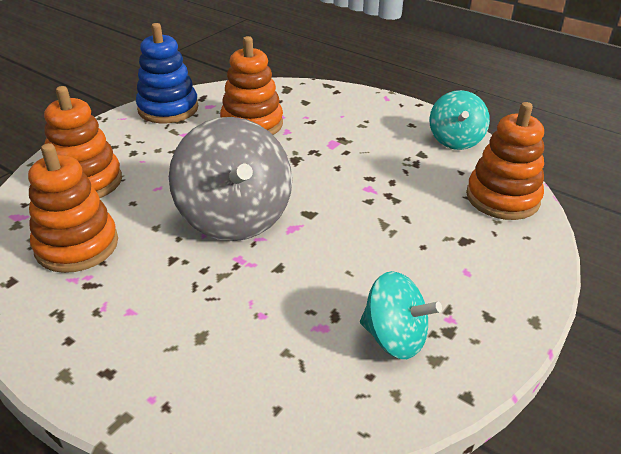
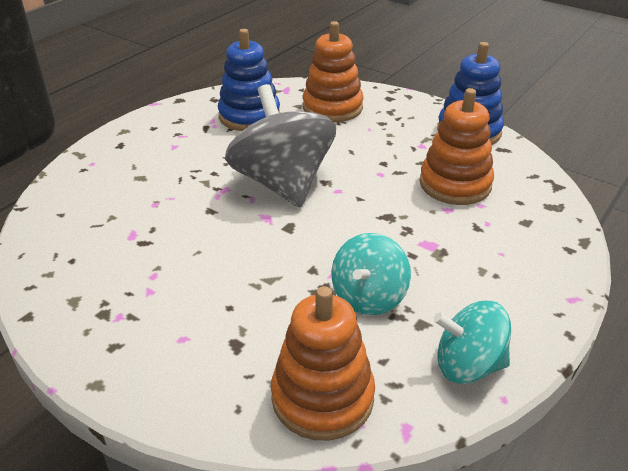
camera: 90 degrees right, 0 degrees up
orange stacking toy [28,143,118,273] -> blue stacking toy [218,29,280,131]
grey spinning top [169,117,292,241] -> grey spinning top turned 90 degrees clockwise [225,84,336,207]
turquoise spinning top [360,271,442,359] -> turquoise spinning top moved to [331,233,411,315]

